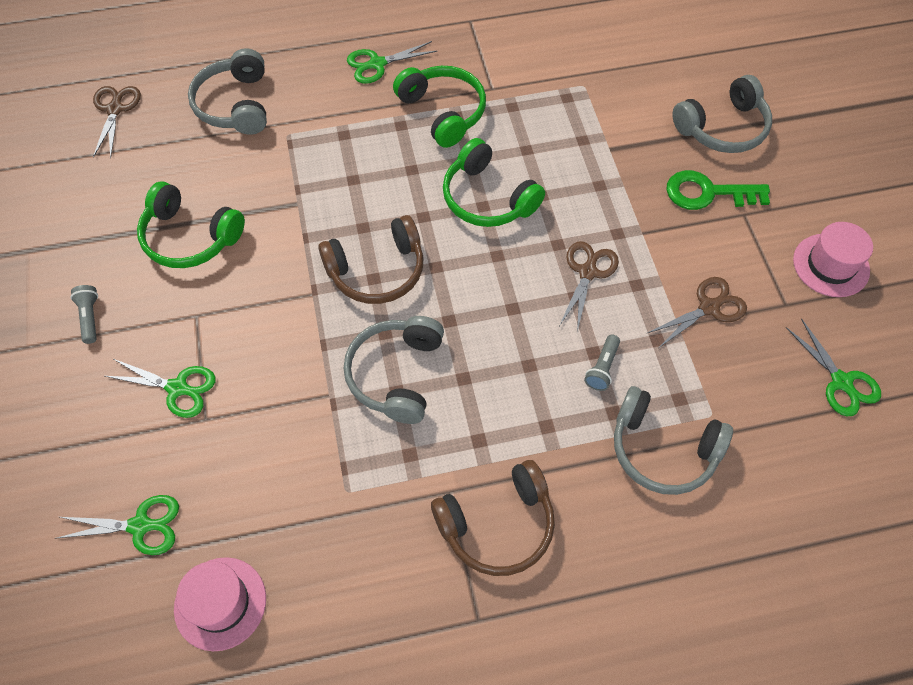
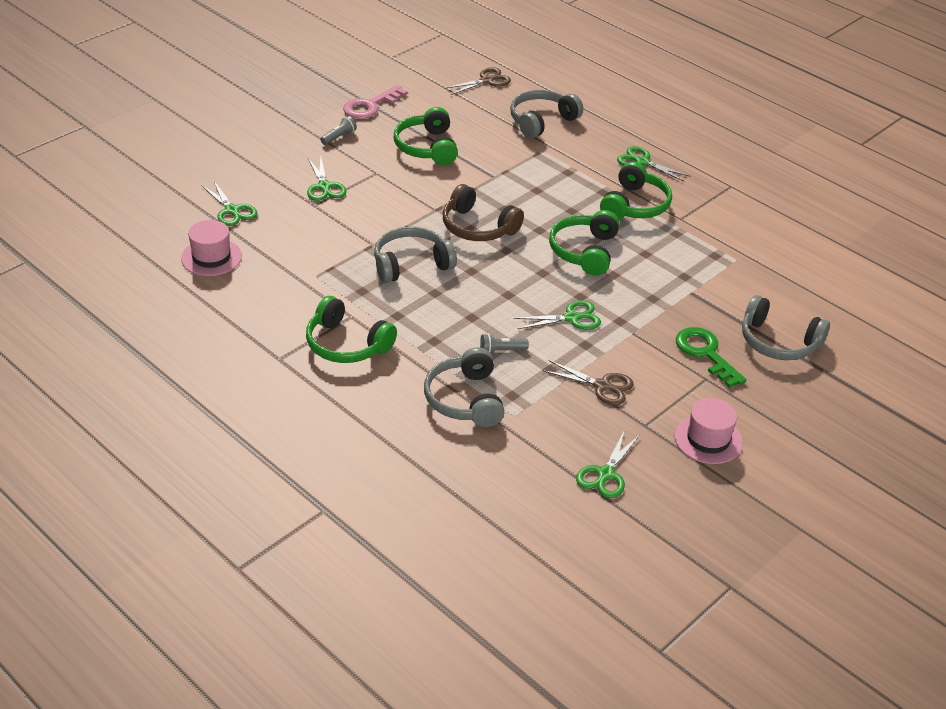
camera: 55 degrees right, 20 degrees down
brown headphones [431,460,555,576] -> green headphones [306,296,397,363]
brown scissors [559,241,619,332] -> green scissors [514,300,601,330]
none -> pink key [343,85,407,119]

